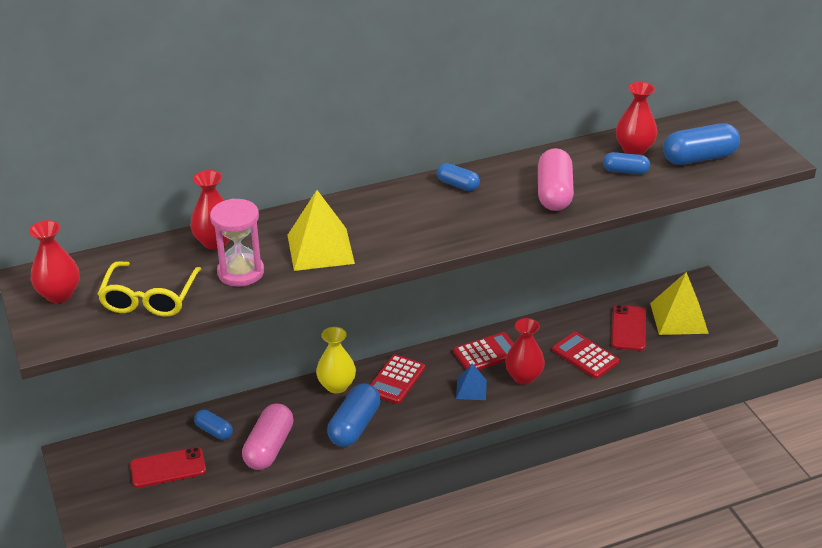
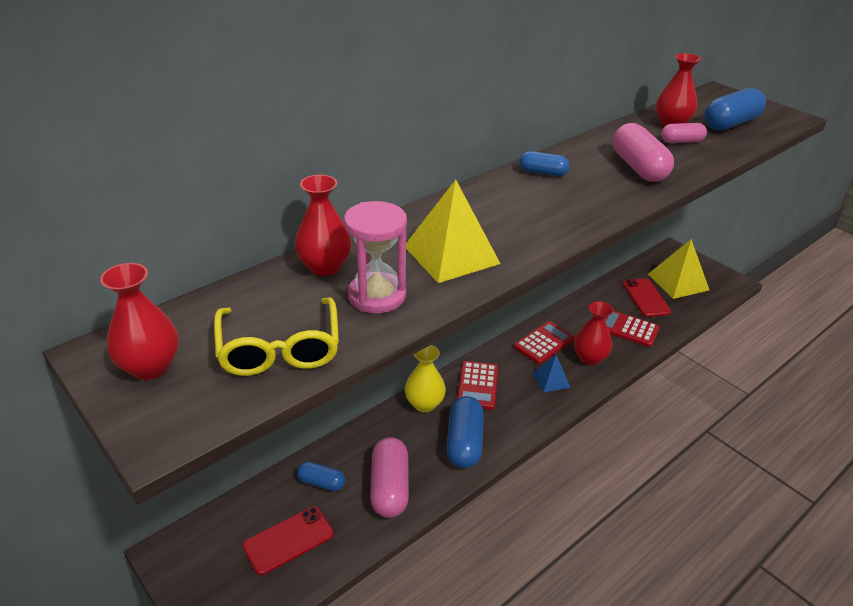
camera: 20 degrees left, 0 degrees up
blue capsule [603,152,650,174] -> pink capsule [661,123,707,143]

